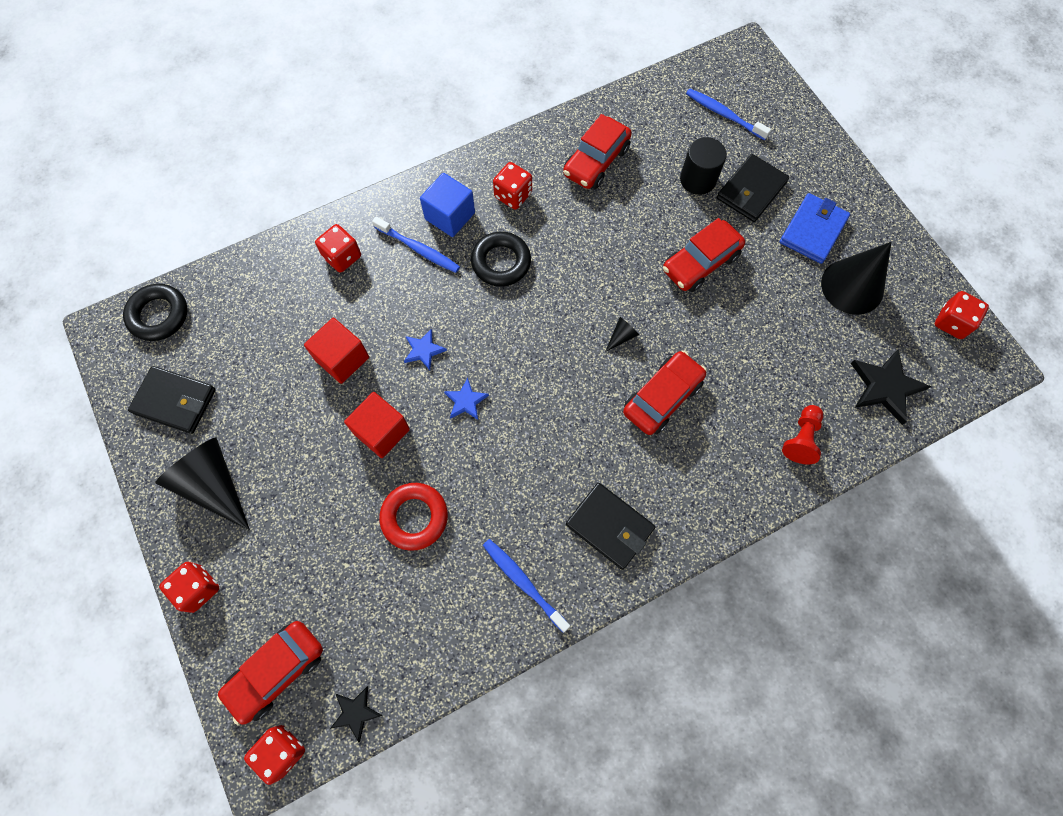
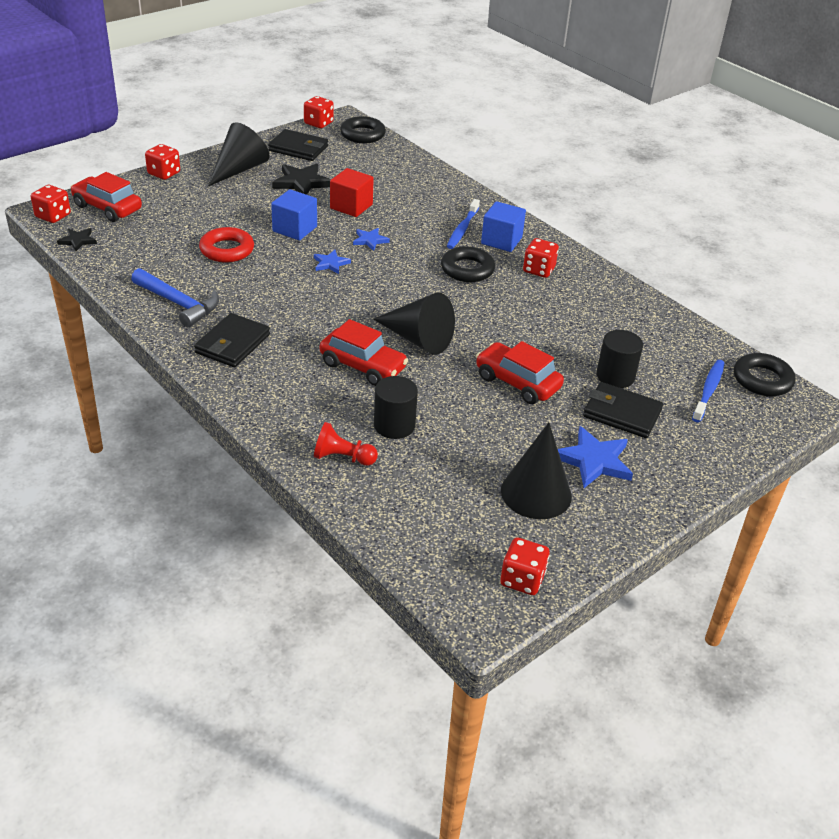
camera: 75 degrees right, 30 degrees down
black wallet [128,366,216,434] -> black wallet turned 75 degrees counterclockwise [268,129,328,161]
red dice [315,224,361,273] -> red dice moved to [304,96,334,128]
red cube [344,392,410,458] -> blue cube [271,189,317,240]
blue toothbrush [483,539,570,632] -> blue hammer [131,268,219,328]
red car [563,114,632,189] -> none
black cone [605,317,639,352] -> black cone [373,293,455,355], size x2.40
blue wallet [780,193,850,264] -> blue star [558,426,633,488]
black star [851,349,931,425] -> black star moved to [272,164,331,195]
none -> black cylinder [374,376,418,439]
none -> black ring [734,353,796,396]

